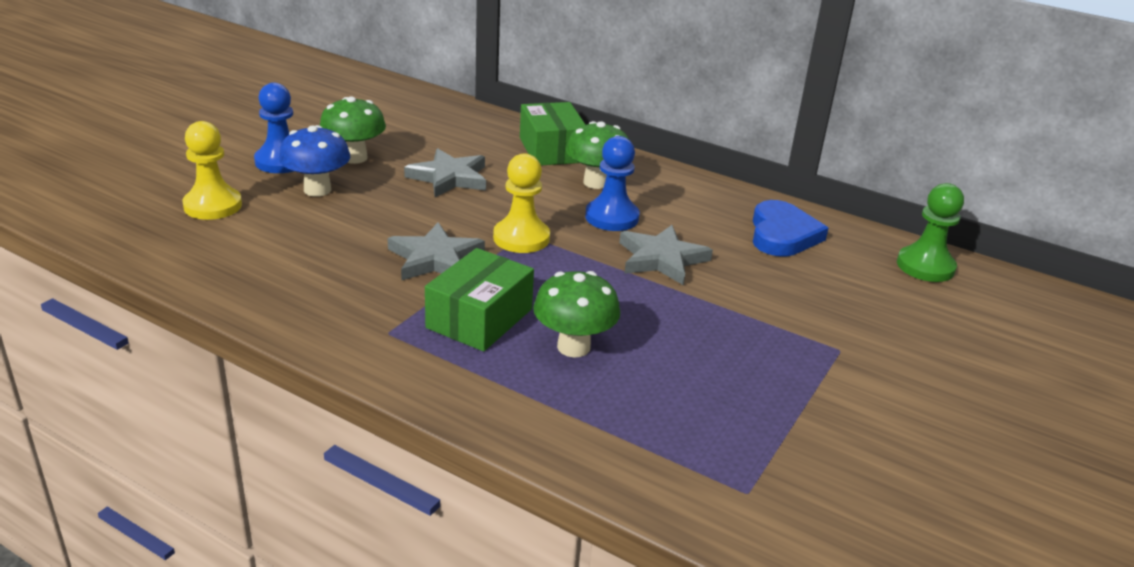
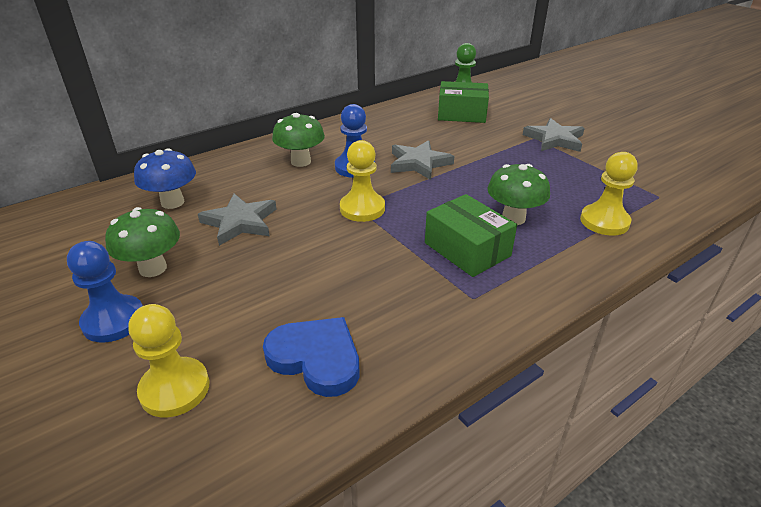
camera: 65 degrees left, 5 degrees up
blue mushroom [279,125,350,197] -> blue mushroom moved to [134,148,196,209]
grey star [388,222,485,280] -> grey star moved to [523,118,585,152]
green box [520,102,586,165] -> green box moved to [438,81,489,123]
blue heart [753,200,828,257] -> blue heart moved to [263,317,359,397]
none -> yellow pawn [580,152,638,236]

